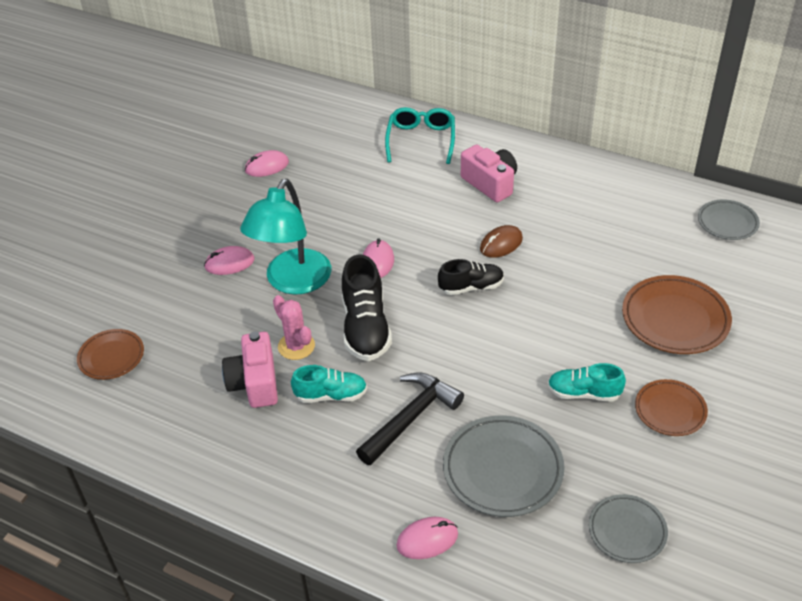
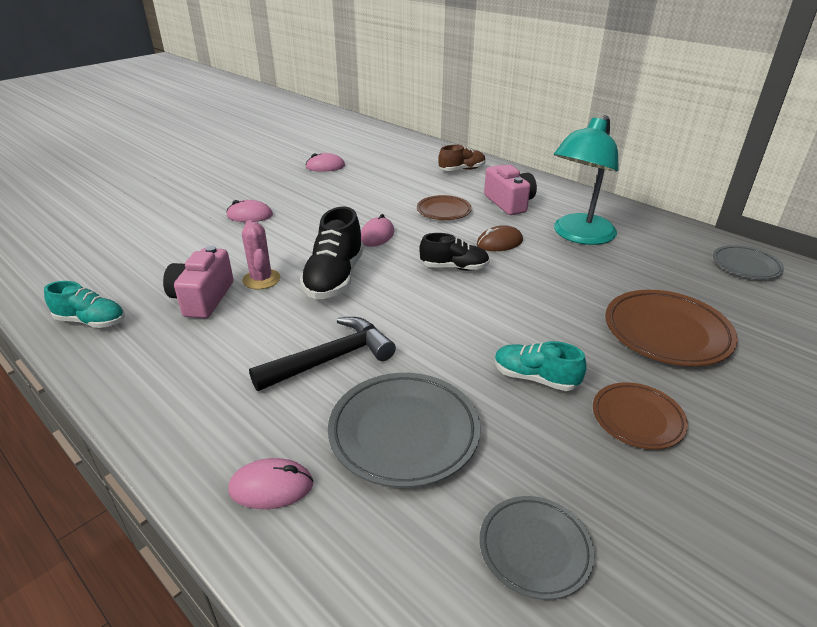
camera: 15 degrees right, 10 degrees down
brown plate [77,329,144,380] -> brown plate moved to [417,195,472,220]
turquoise lamp [240,179,331,295] -> turquoise lamp moved to [554,115,619,245]
turquoise shoe [291,365,367,403] -> turquoise shoe moved to [44,281,125,328]
turquoise glasses [385,107,455,164] -> brown shoe [438,145,486,171]

